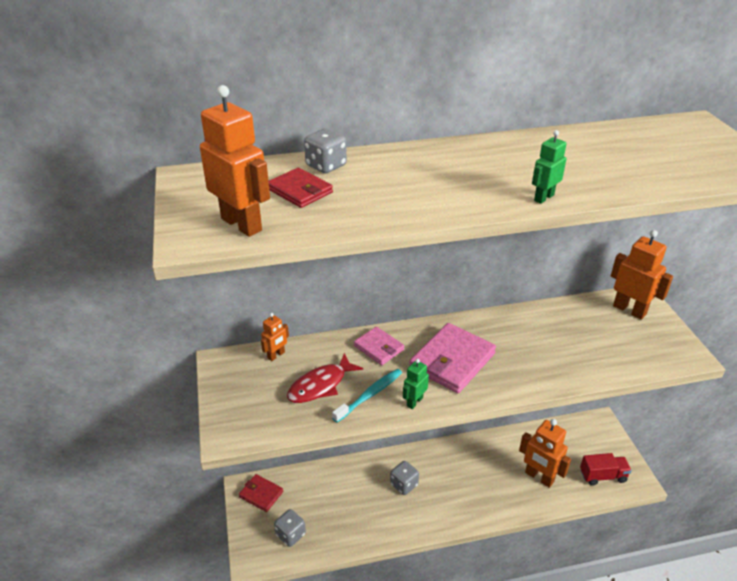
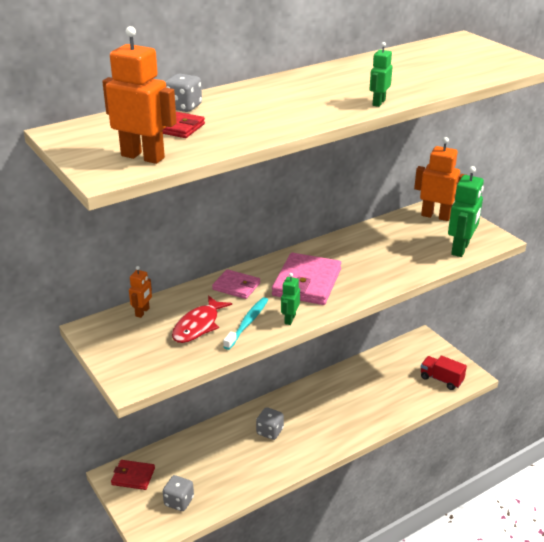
camera: 20 degrees left, 5 degrees down
orange robot [519,419,571,488] -> none
red truck [580,453,632,486] -> red truck turned 120 degrees counterclockwise [421,356,467,390]
none -> green robot [448,166,484,257]

